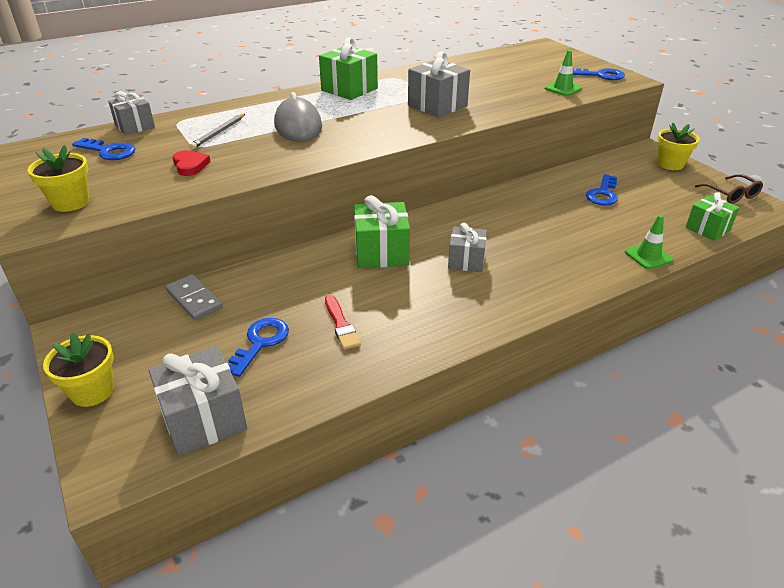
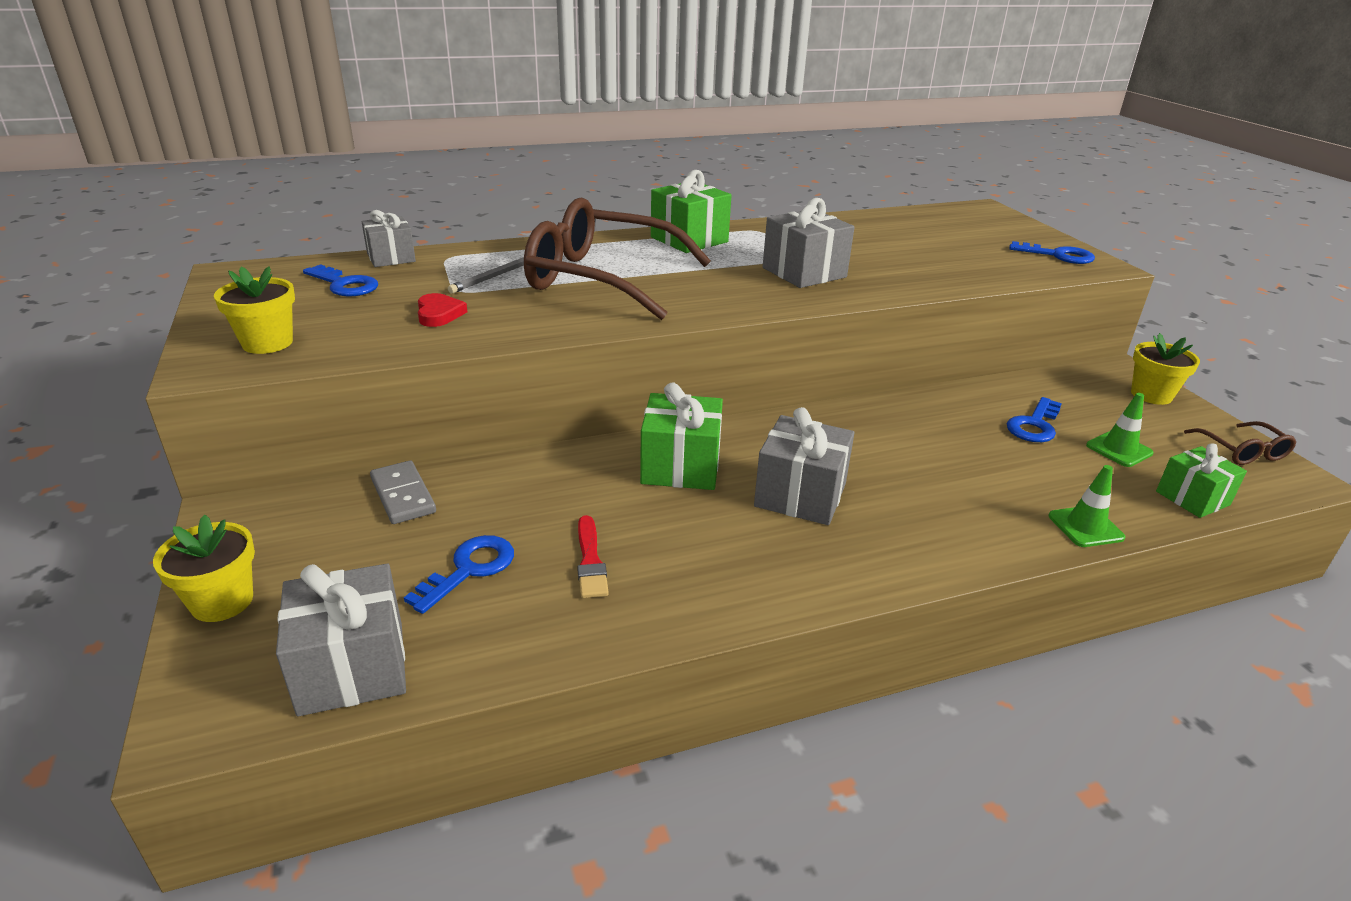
camera: 10 degrees right, 5 degrees down
grey mouse [274,92,322,142] -> brown glasses [524,197,711,320]
grey gift [448,223,487,272] -> grey gift [754,407,854,525], size x1.52
green traffic cone [545,50,582,96] -> green traffic cone moved to [1086,393,1154,467]

